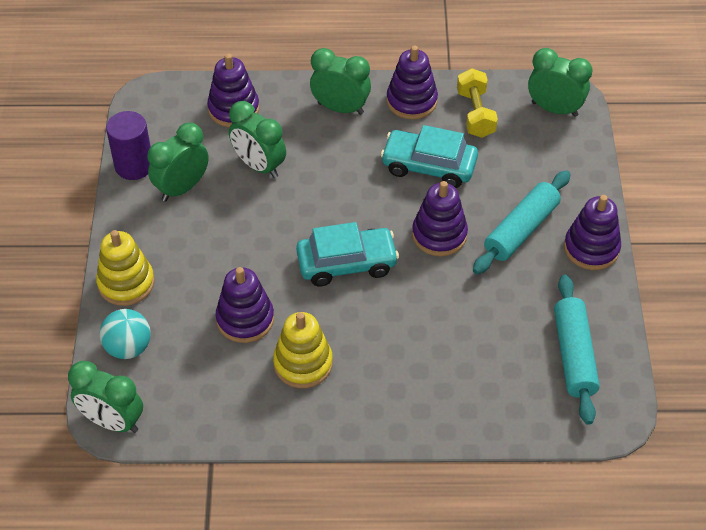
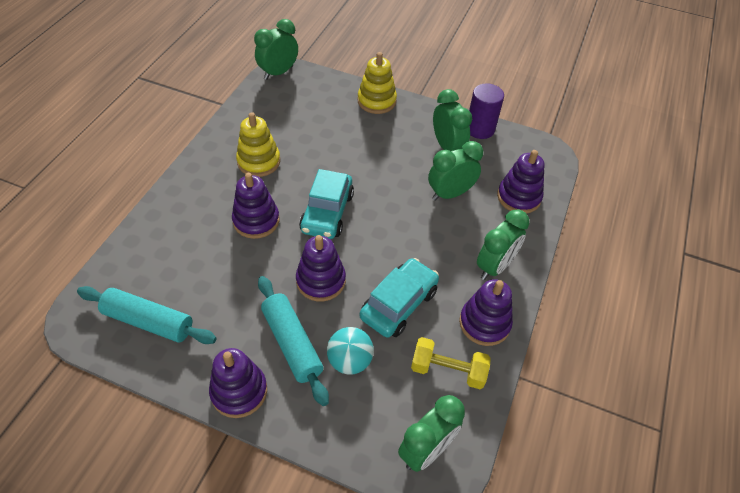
camera: 110 degrees right, 0 degrees up
turquoise ball [100,309,151,359] -> turquoise ball moved to [327,327,374,375]
purple stacking toy [216,267,274,343] -> purple stacking toy moved to [232,173,279,239]

